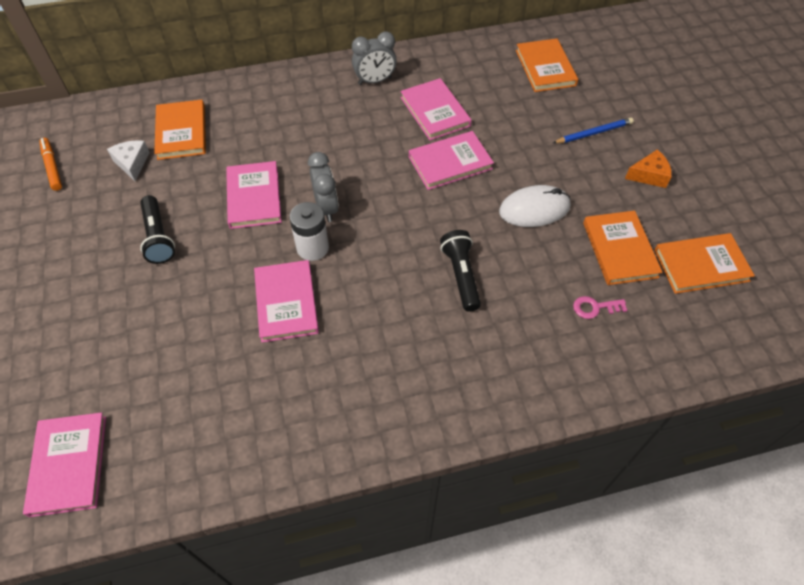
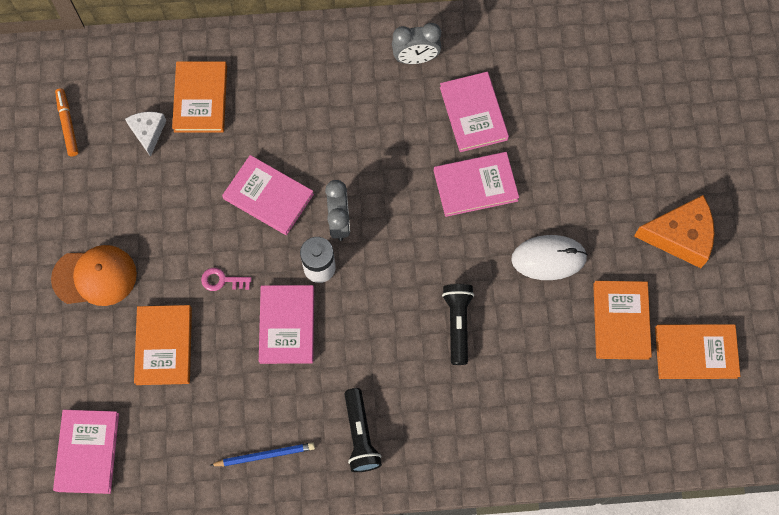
camera: 10 degrees right, 15 degrees up
black flashlight [140,195,175,264] -> black flashlight moved to [345,388,382,472]
pink book [226,161,282,229] -> pink book turned 60 degrees counterclockwise [222,155,314,235]
orange book [516,39,578,92] -> orange book moved to [134,305,192,385]
blue pencil [553,118,634,143] -> blue pencil moved to [209,442,315,466]
pink key [573,296,628,319] -> pink key moved to [201,268,251,291]
orange cheese [625,150,672,188] -> orange cheese [634,195,715,268], size x1.71
none -> orange cap [51,245,137,306]

